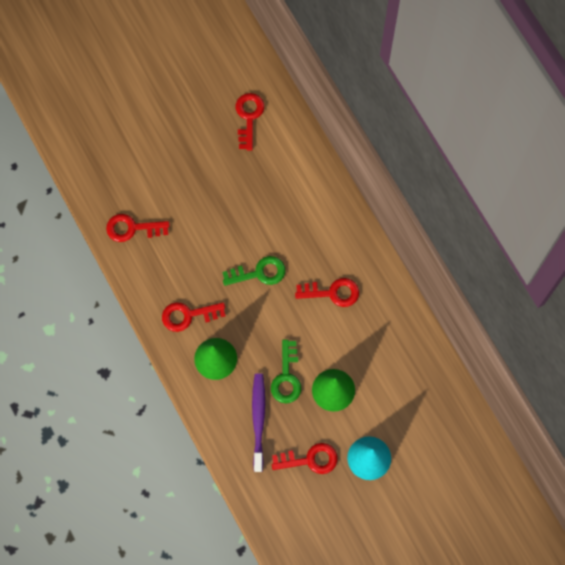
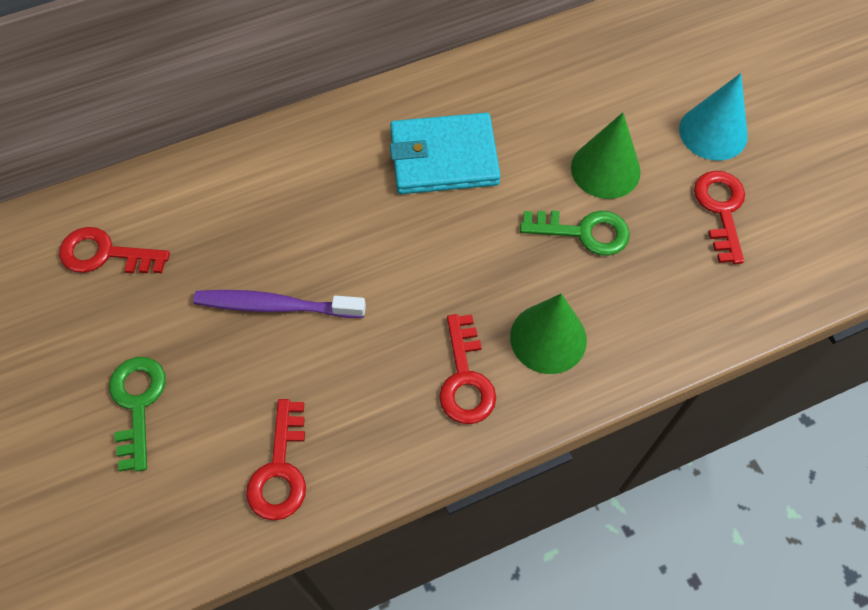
camera: 85 degrees left, 10 degrees down
green key [222,256,286,286] -> green key moved to [109,357,166,472]
purple toothbrush [252,373,265,472] -> purple toothbrush moved to [193,290,366,318]
red key [295,278,359,307] -> turquoise wallet [390,113,501,194]

